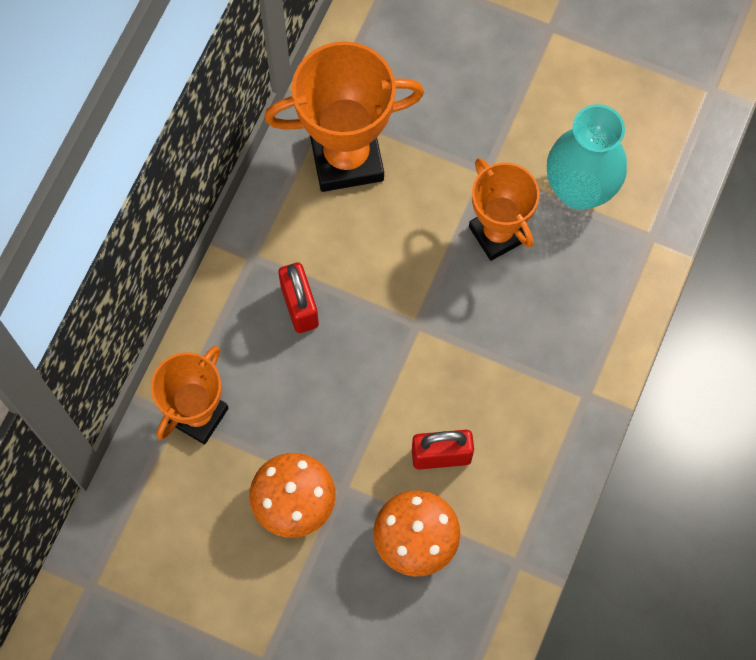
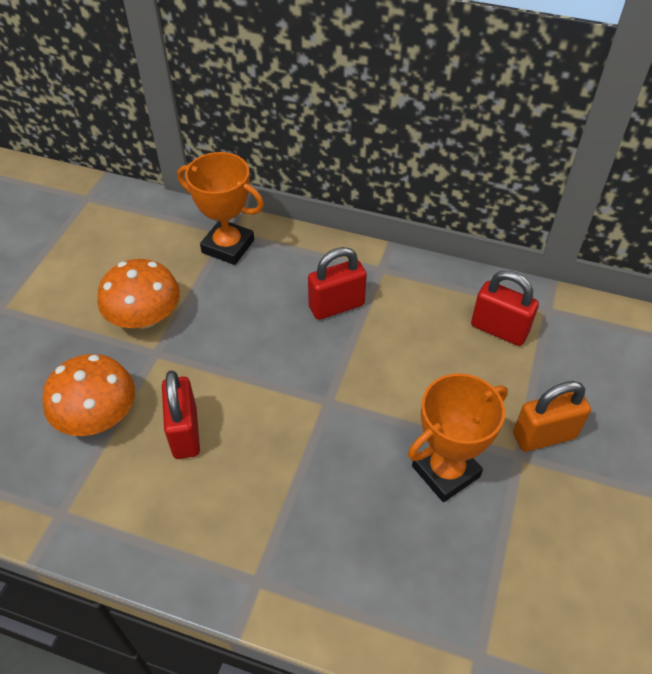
camera: 85 degrees right, 20 degrees down
orange trophy [264,41,424,192] -> red padlock [471,271,539,346]
turquoise vase [547,104,627,210] -> none
none -> orange padlock [513,381,591,452]

